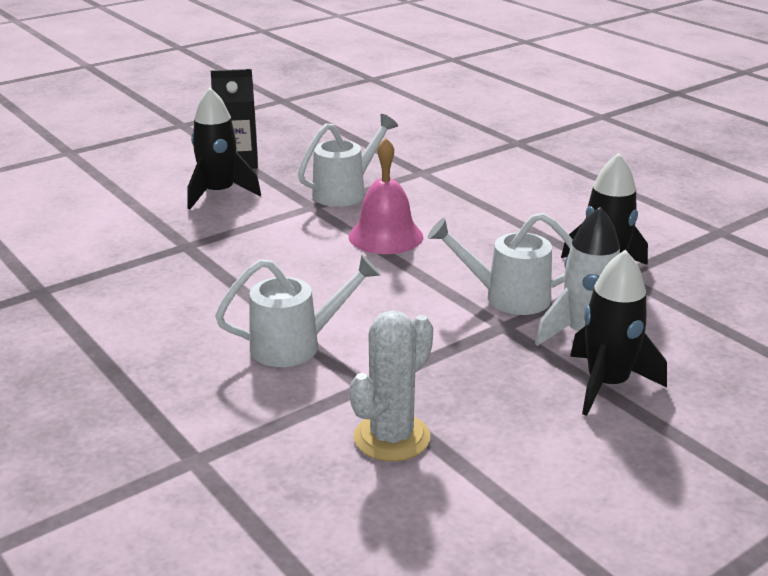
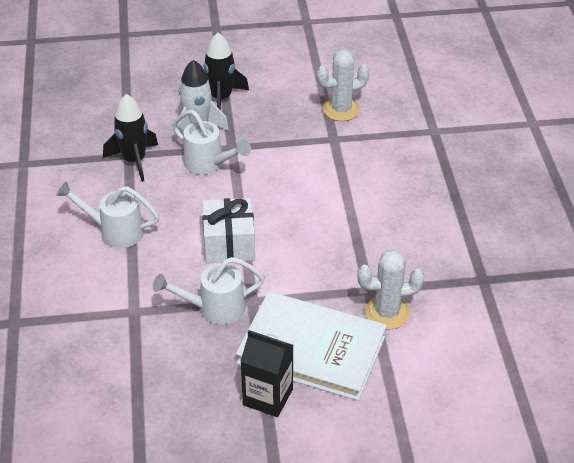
camera: 150 degrees left, 15 degrees up
black rocket [188,87,261,209] -> white book [236,291,387,401]
white watering can [215,255,381,367] -> white watering can moved to [56,181,160,248]
pink bell [349,138,423,254] -> white gift [202,198,255,264]
none -> white cactus [357,249,424,329]

